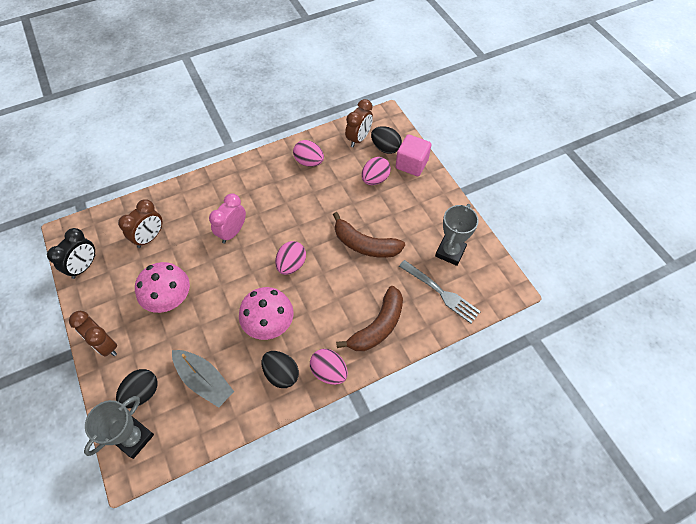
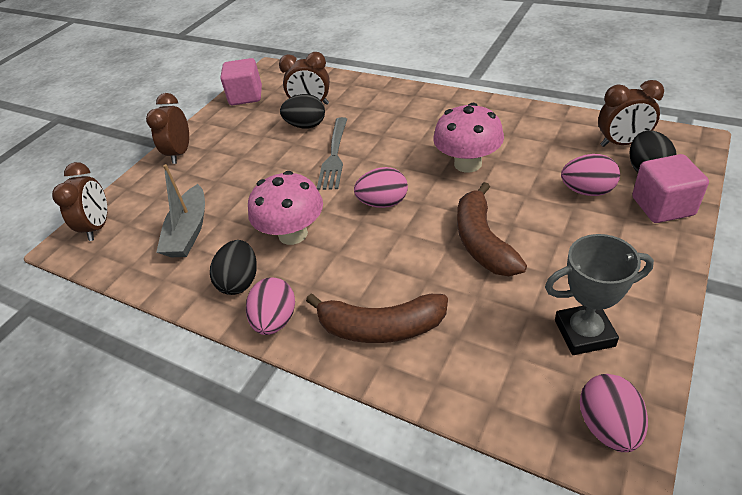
camera: 60 degrees right, 15 degrees down
black clock [47,228,96,279] -> pink cube [220,58,262,105]
grey trophy [84,396,154,459] -> brown clock [52,162,108,241]
black egg [116,369,158,409] -> black egg moved to [280,94,325,128]
pink mushroom [135,262,190,313] -> pink mushroom moved to [433,103,504,173]
pink clock [209,193,246,243] -> none
pink egg [293,140,324,167] -> pink egg moved to [580,374,648,452]
grey fork [399,260,481,323] -> grey fork moved to [317,117,347,190]

